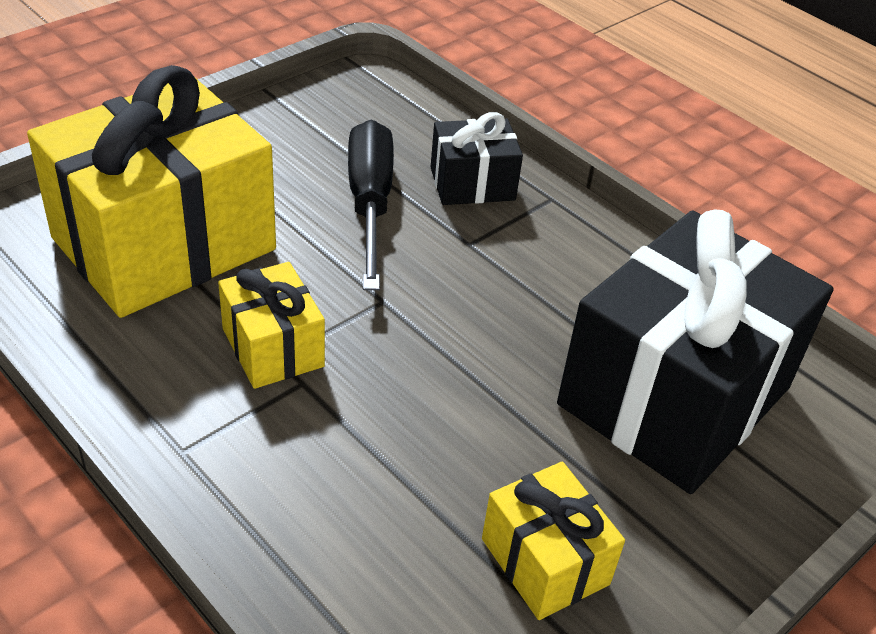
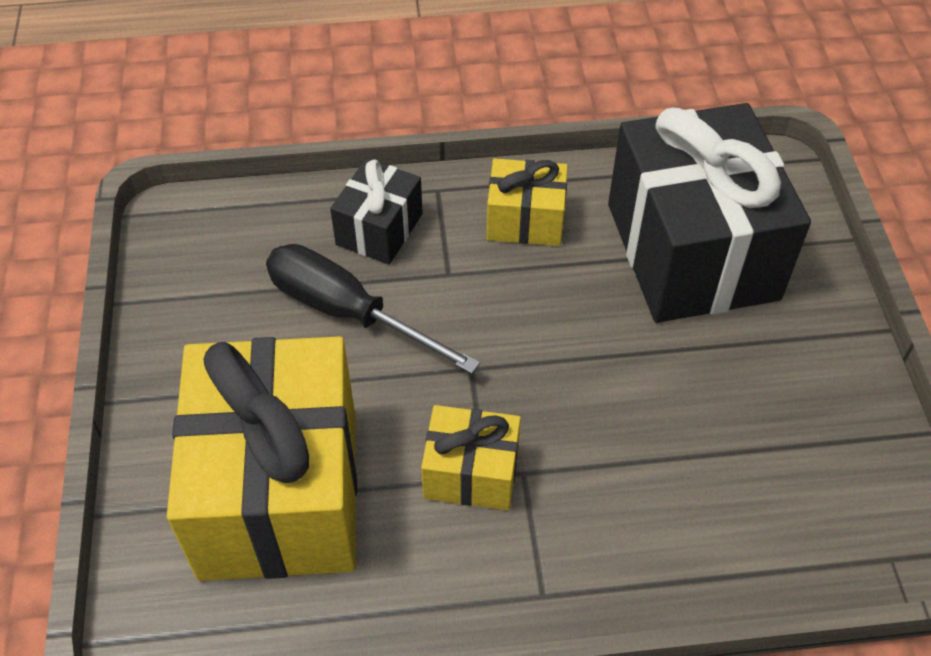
camera: 50 degrees left, 10 degrees up
yellow gift [482,462,625,620] -> yellow gift moved to [487,158,568,246]

